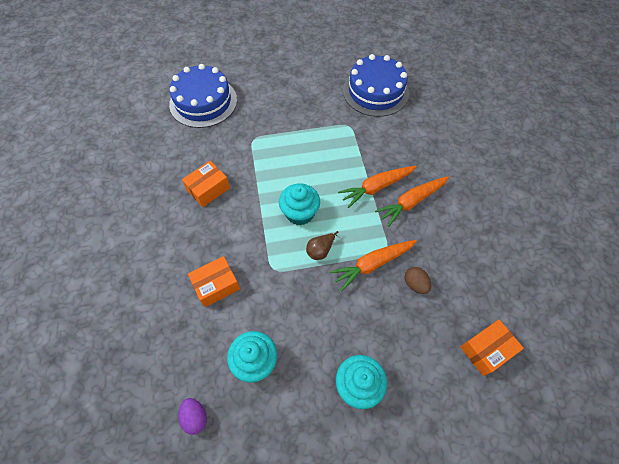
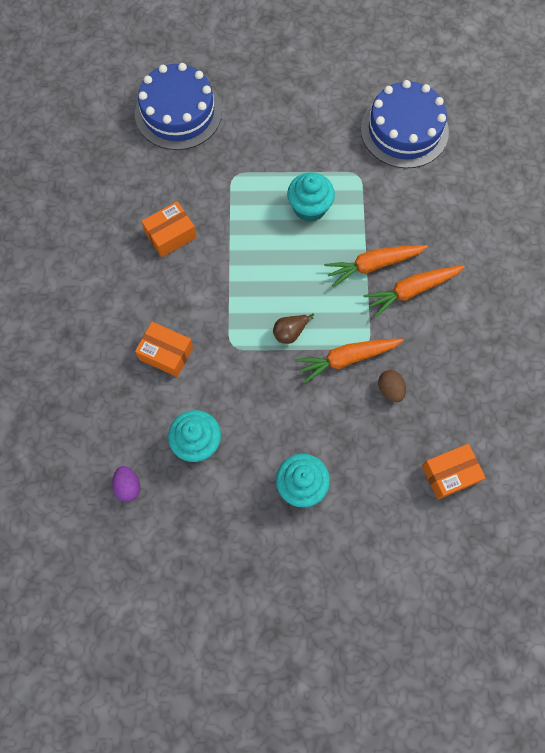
camera: 10 degrees right, 10 degrees up
orange box [188,256,240,307] -> orange box turned 45 degrees clockwise [135,322,193,377]
turquoise cupcake [279,184,320,225] -> turquoise cupcake moved to [287,172,335,222]

